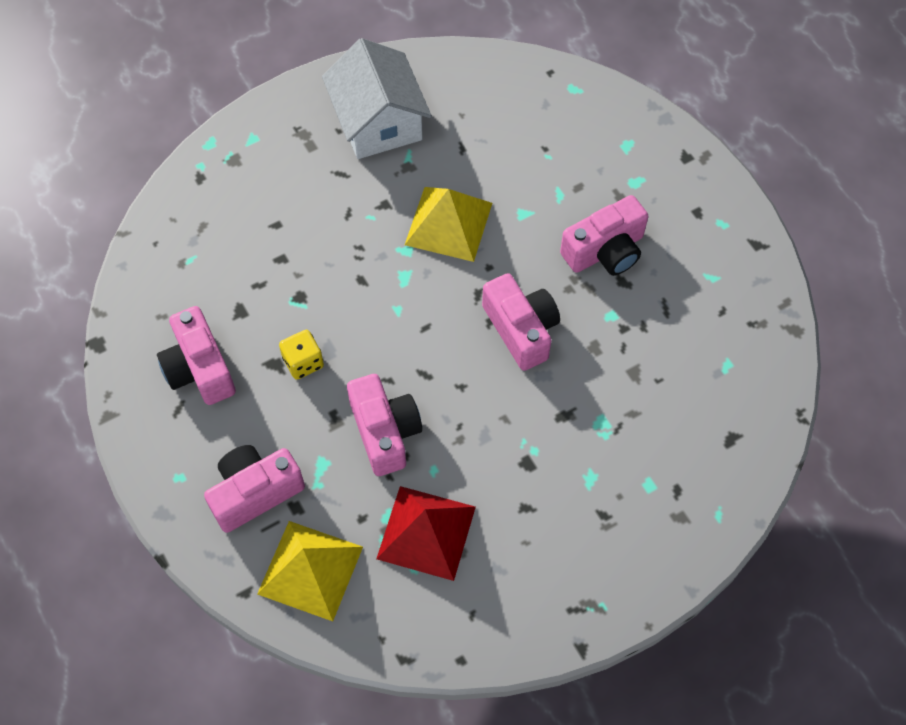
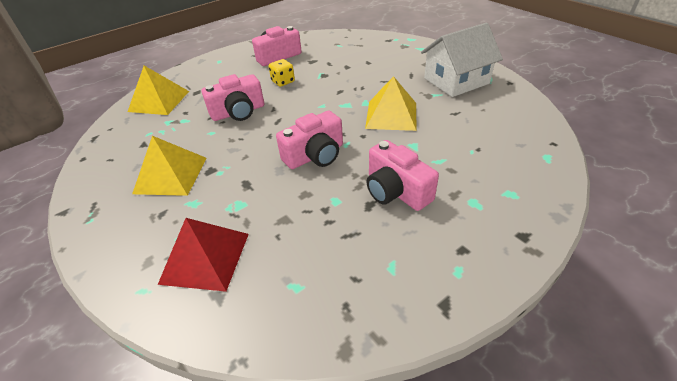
camera: 85 degrees right, 20 degrees down
pink camera [204,445,305,533] -> none
red pyramid [376,486,476,581] -> red pyramid moved to [158,218,249,292]
none -> yellow pyramid [132,136,206,196]

